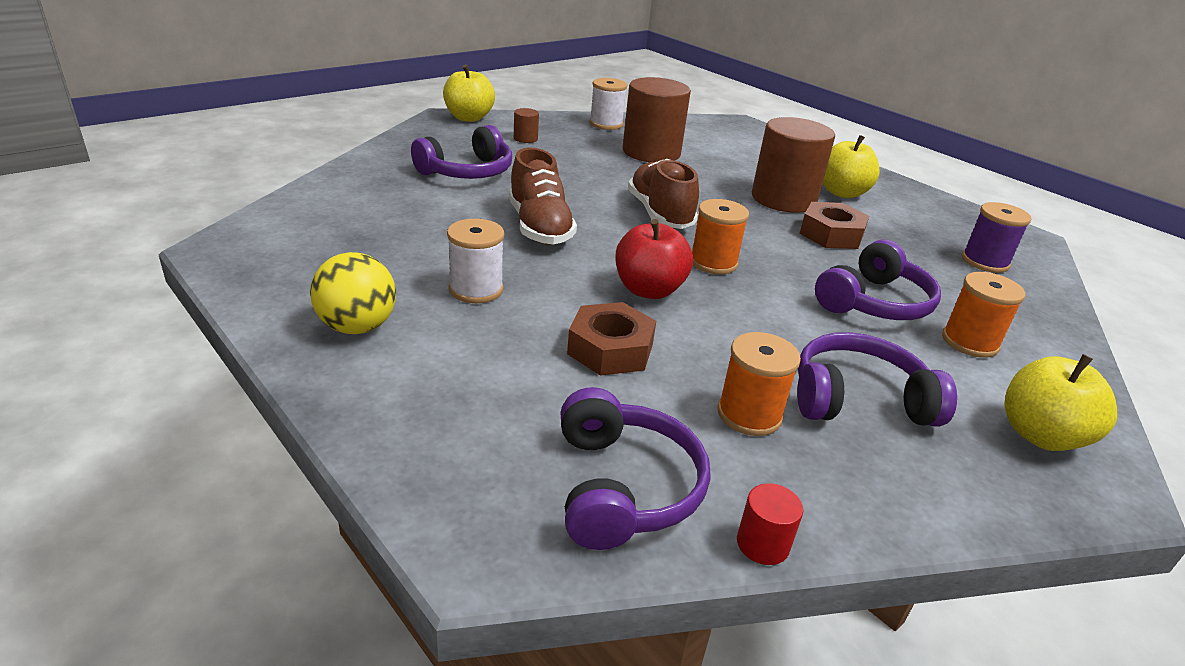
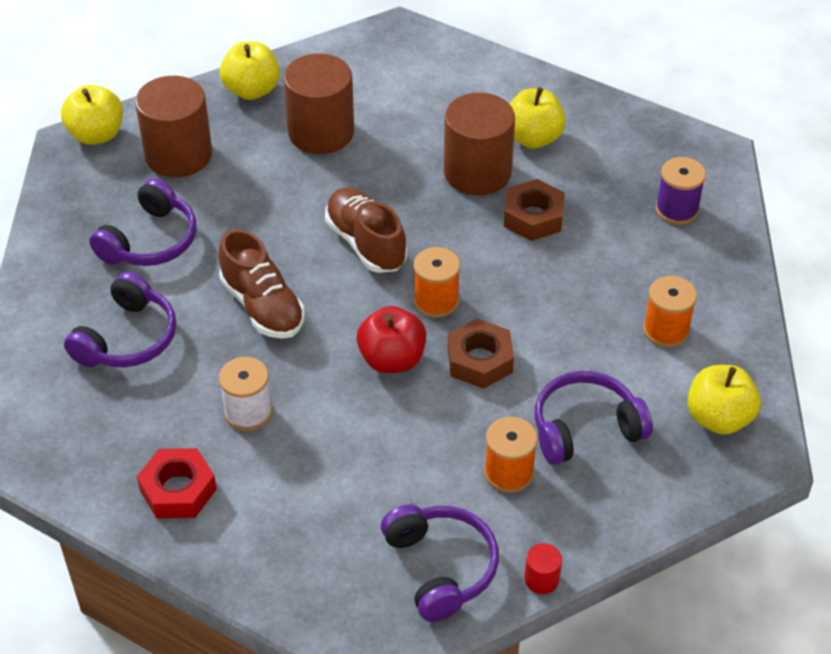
camera: 15 degrees left, 15 degrees up
yellow ball [310,252,396,334] -> red nut [137,448,217,518]
brown cylinder [514,108,539,143] -> brown cylinder [135,76,212,177], size x2.41
brown nut [567,302,656,376] -> brown nut moved to [448,319,514,389]
white spool [589,78,627,130] -> yellow apple [220,41,280,100]
purple headphones [815,240,941,320] -> purple headphones moved to [64,272,176,367]

